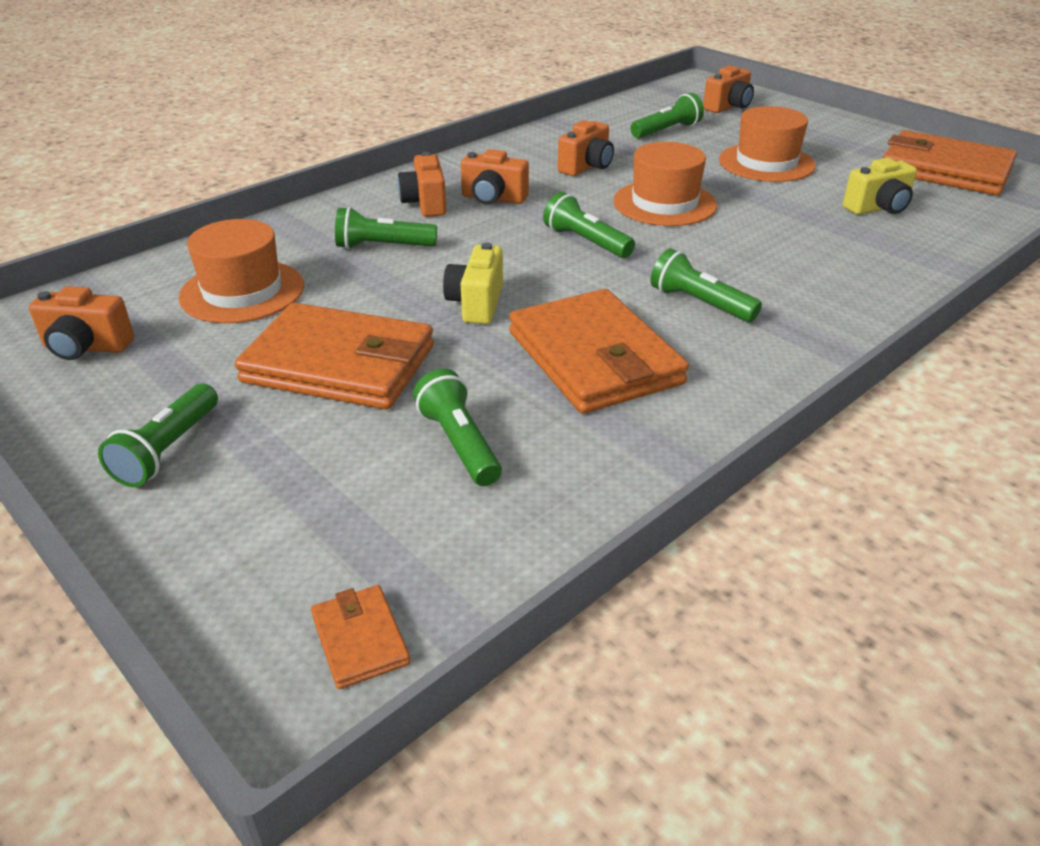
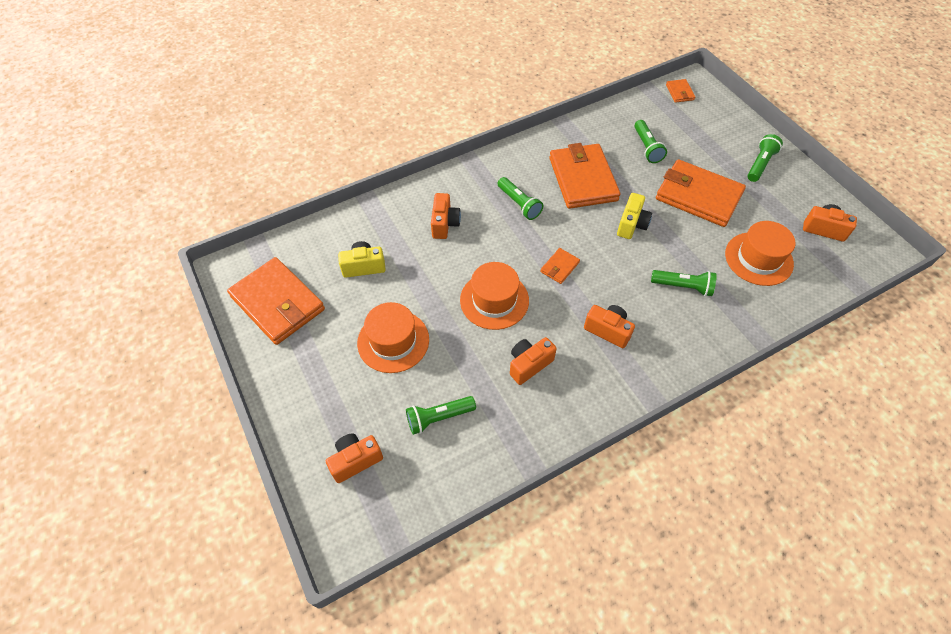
camera: 165 degrees left, 20 degrees up
orange camera [397,152,446,217] -> orange camera moved to [431,193,461,239]
green flashlight [543,192,635,258] -> orange wallet [540,248,580,284]

